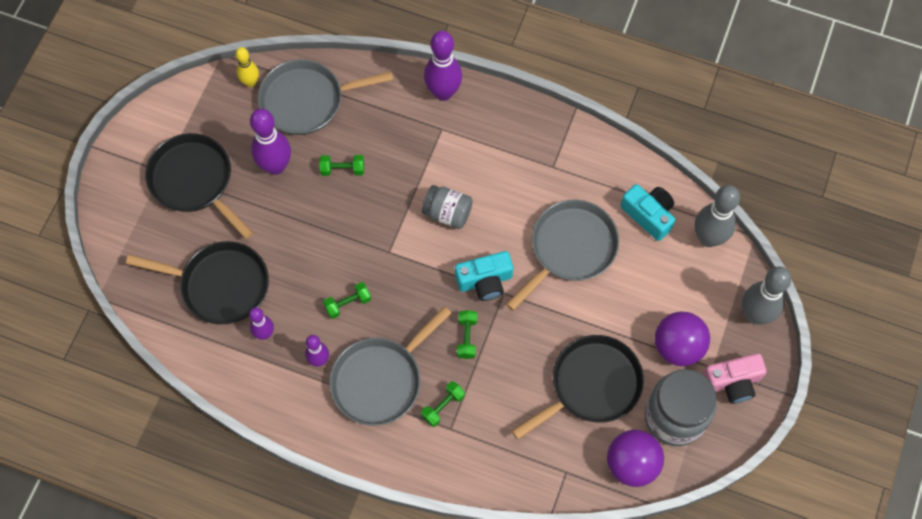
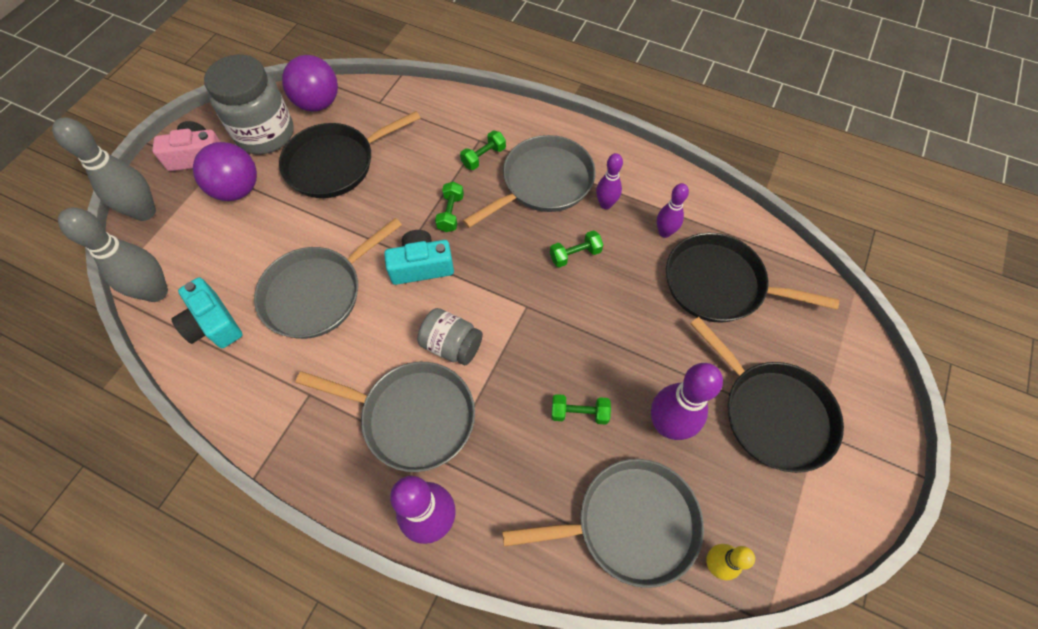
camera: 175 degrees left, 5 degrees down
none -> grey pan [296,362,475,472]

